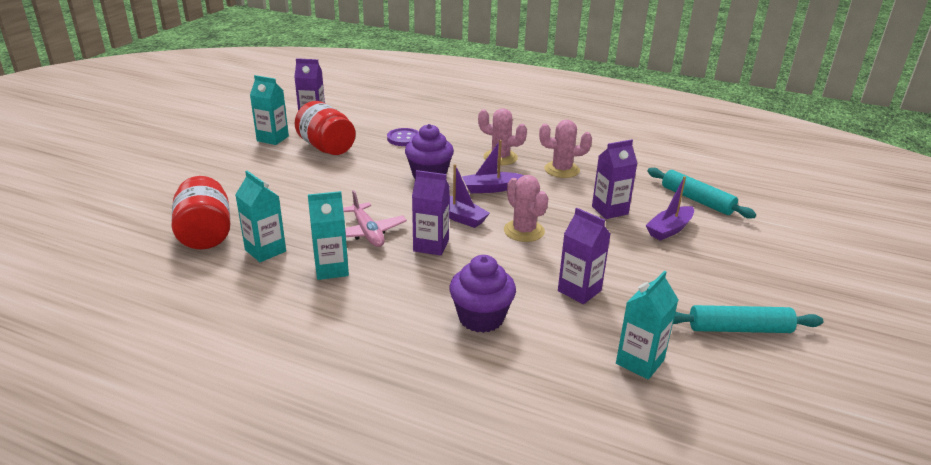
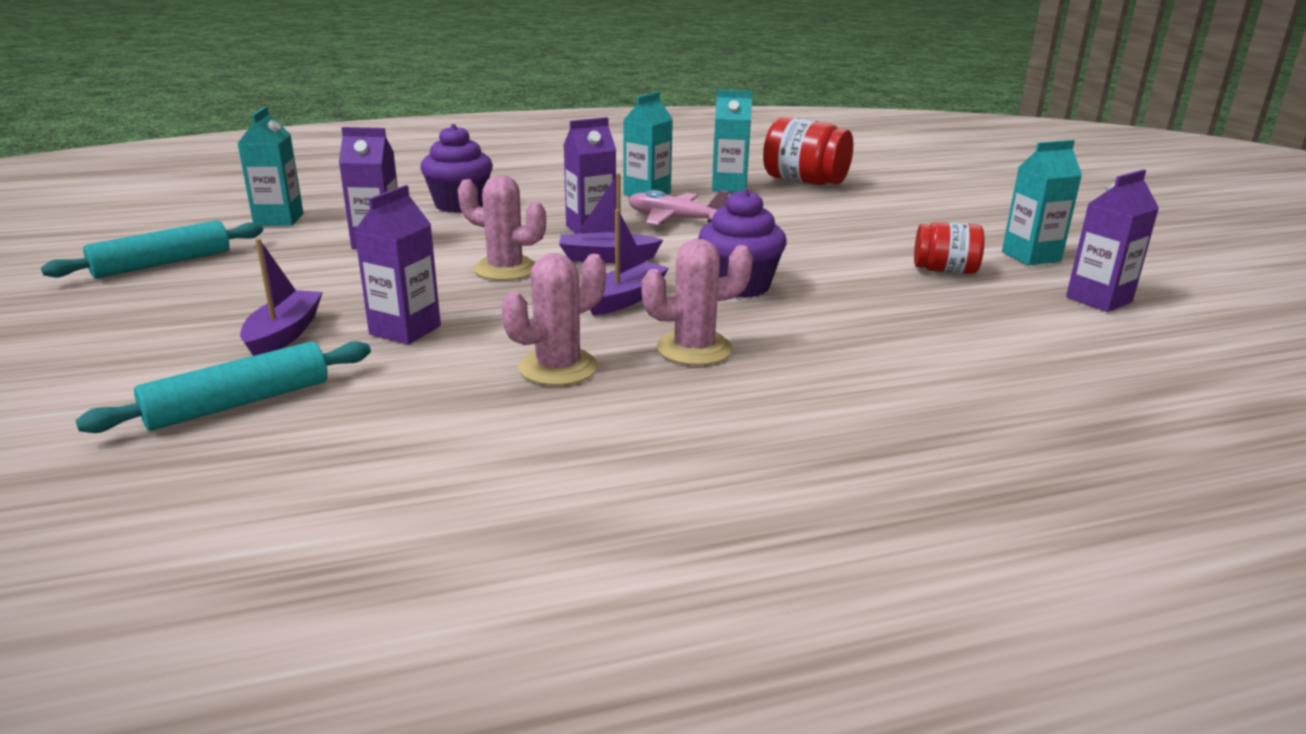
camera: 140 degrees right, 5 degrees down
red jar [295,101,356,155] -> red jar [914,222,985,274], size x0.62
purple button [387,128,419,146] -> none
turquoise rolling pin [647,168,756,219] -> turquoise rolling pin turned 45 degrees counterclockwise [75,341,371,433]

